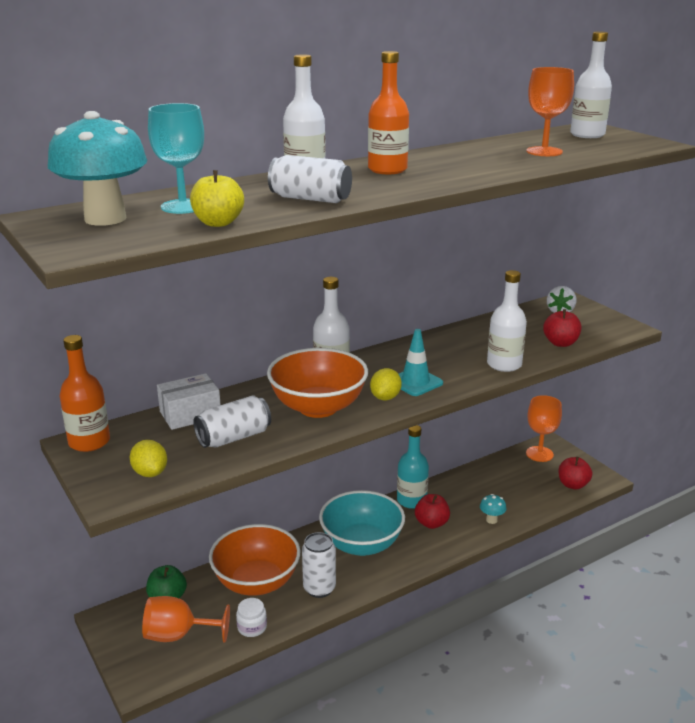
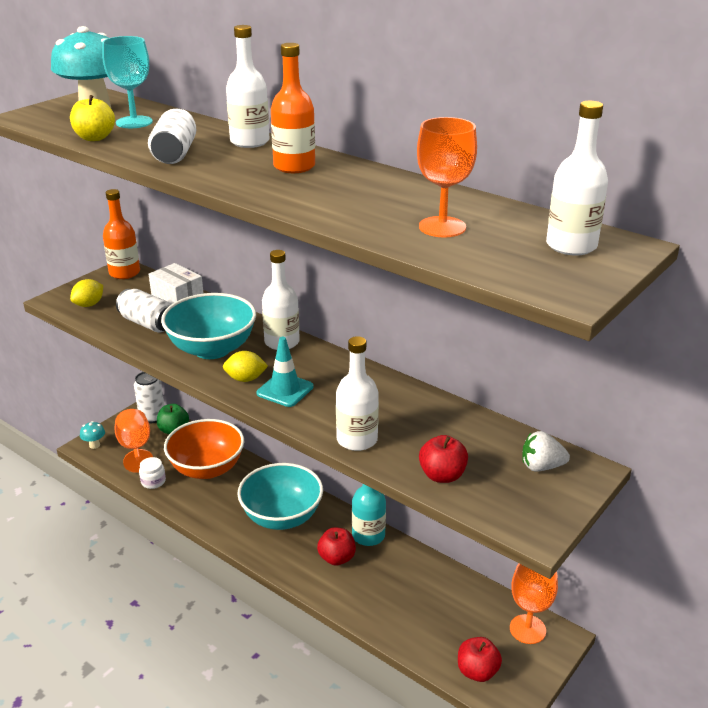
camera: 70 degrees right, 5 degrees up
orange bowl [267,348,368,418] -> turquoise bowl [161,293,256,359]
white can [302,532,336,598] -> white can moved to [134,372,164,424]
turquoise mushroom [480,494,506,524] -> turquoise mushroom moved to [80,421,105,449]

